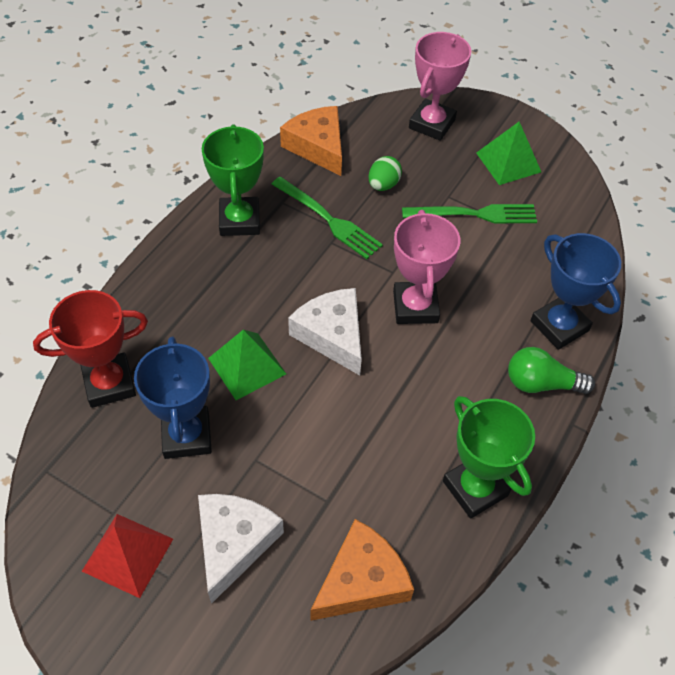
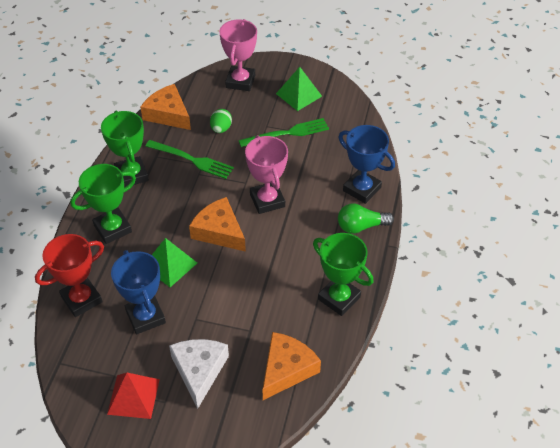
camera: 15 degrees left, 5 degrees down
white cheese [288,288,362,376] -> orange cheese [189,197,246,252]
none -> green trophy [71,164,136,244]

